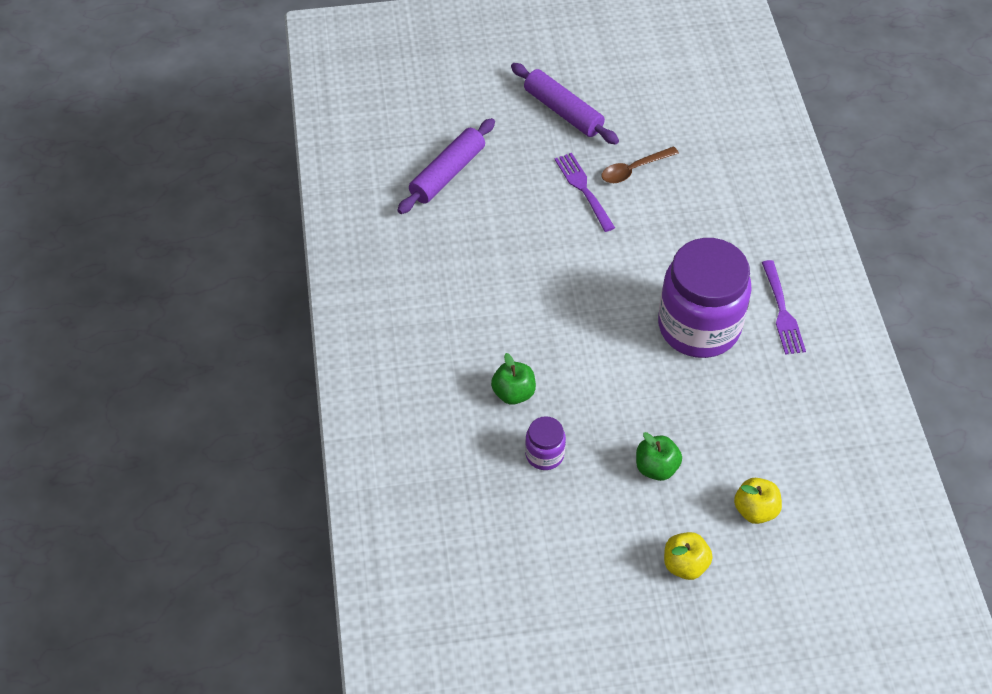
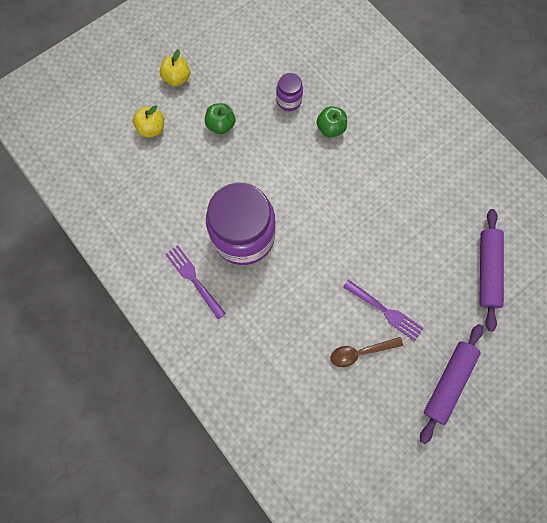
camera: 150 degrees right, 20 degrees up
purple rolling pin [511,63,619,144] -> purple rolling pin turned 75 degrees counterclockwise [420,324,483,444]
brown spoon [601,146,679,183] -> brown spoon turned 135 degrees counterclockwise [331,337,403,367]

